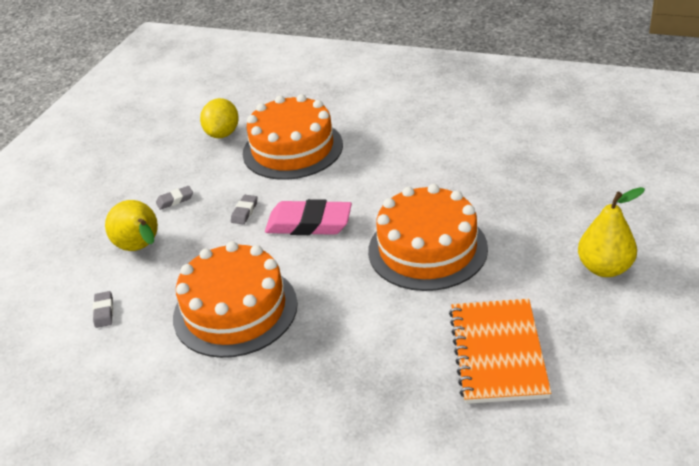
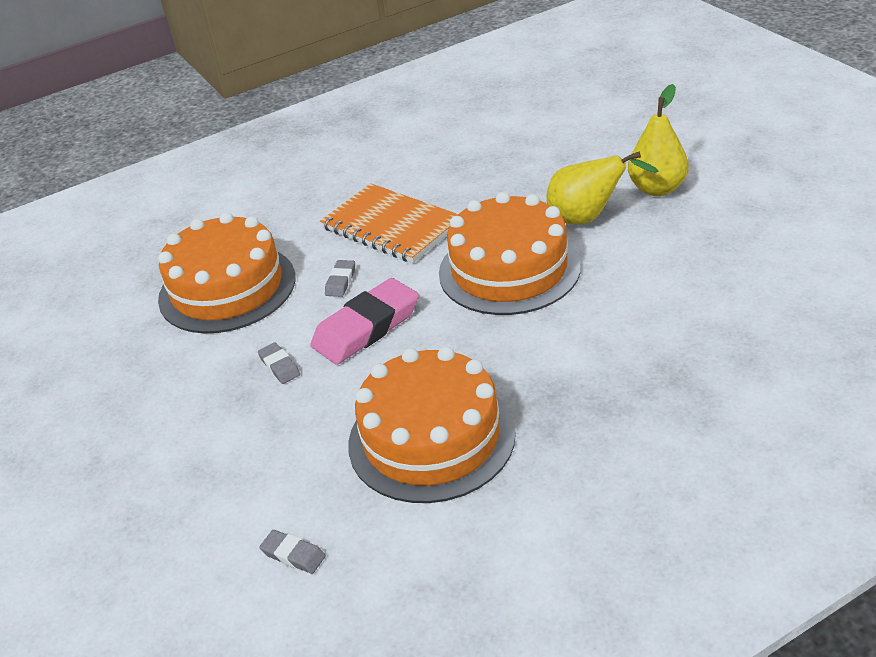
camera: 50 degrees left, 0 degrees up
yellow pear [105,200,158,251] -> yellow pear moved to [547,151,658,225]
grey eraser [156,186,193,210] -> grey eraser moved to [325,260,355,297]
yellow lemon [200,98,239,138] -> none
orange notebook [449,299,551,404] -> orange notebook moved to [320,183,458,263]

